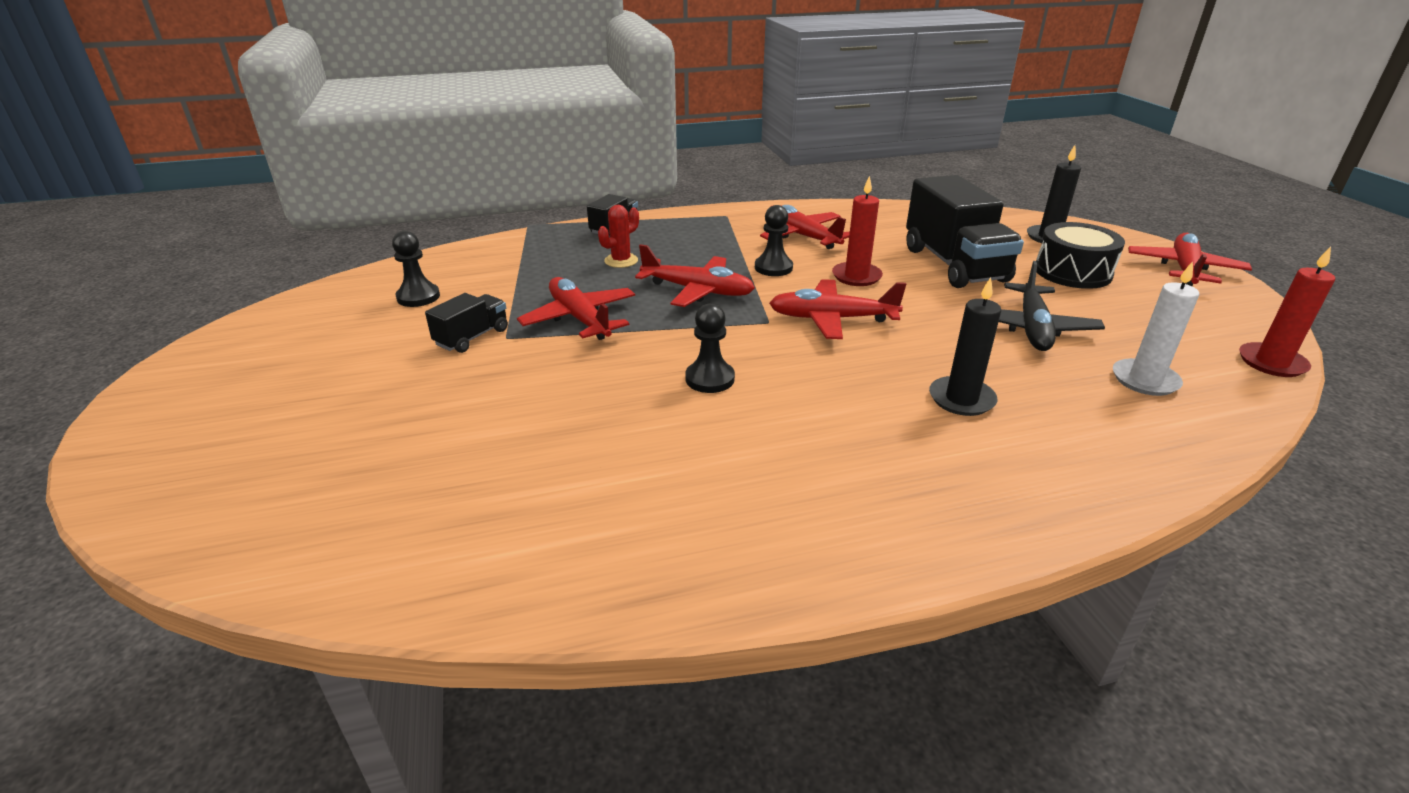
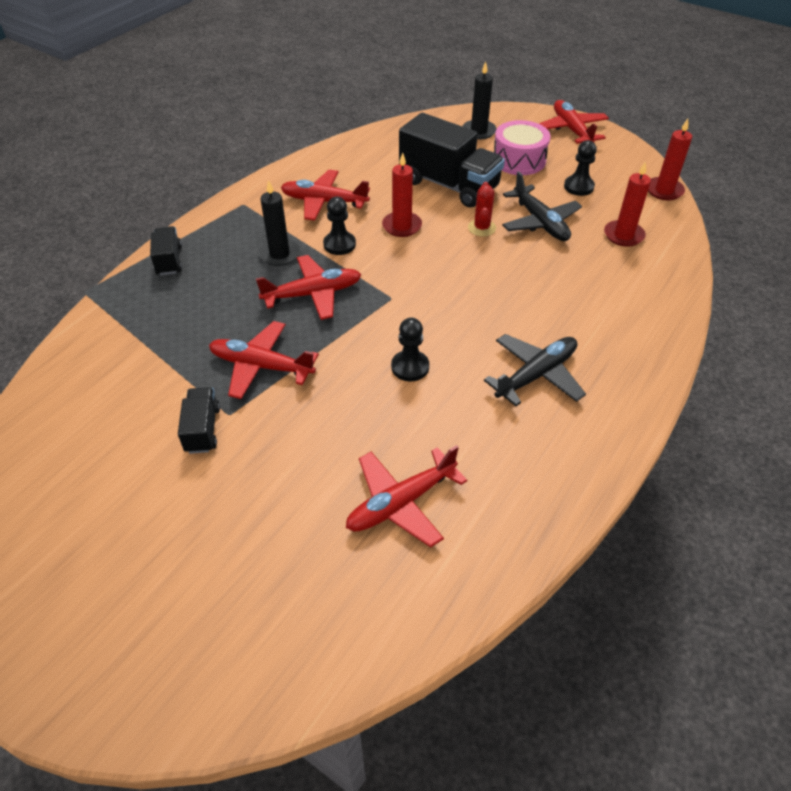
camera: 40 degrees left, 15 degrees up
black pawn [392,231,440,307] -> black pawn moved to [564,140,597,196]
red cactus [598,205,639,268] -> red cactus moved to [468,182,496,236]
red plane [769,279,906,339] -> red plane moved to [346,445,467,547]
black candle [929,277,1001,416] -> black candle moved to [258,180,300,266]
black drum [1036,222,1125,289] -> pink drum [494,120,550,175]
white candle [1113,261,1199,396] -> red candle [604,161,651,247]
none -> black plane [484,334,586,406]

